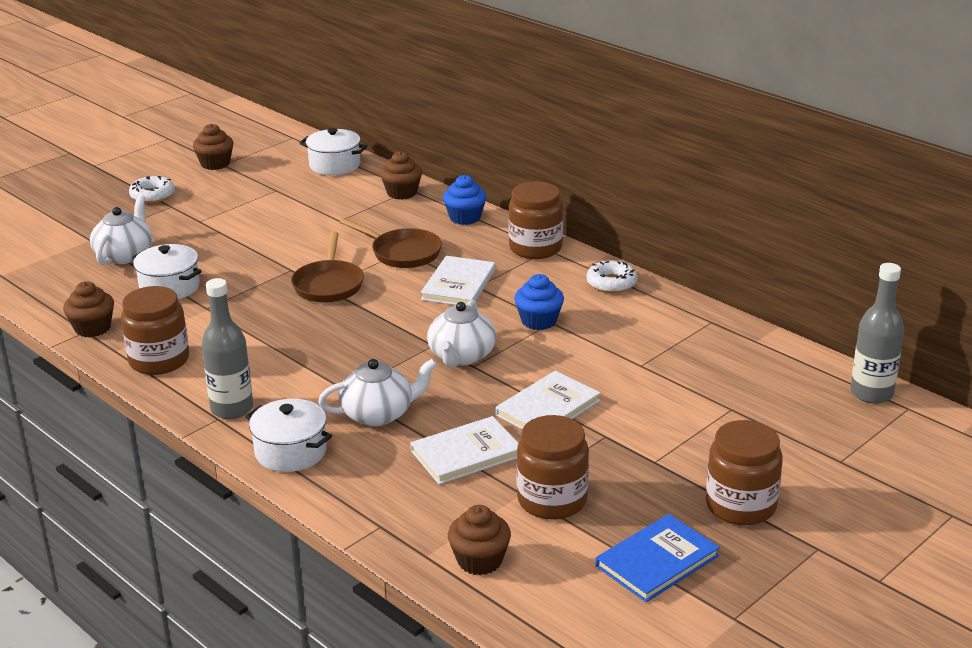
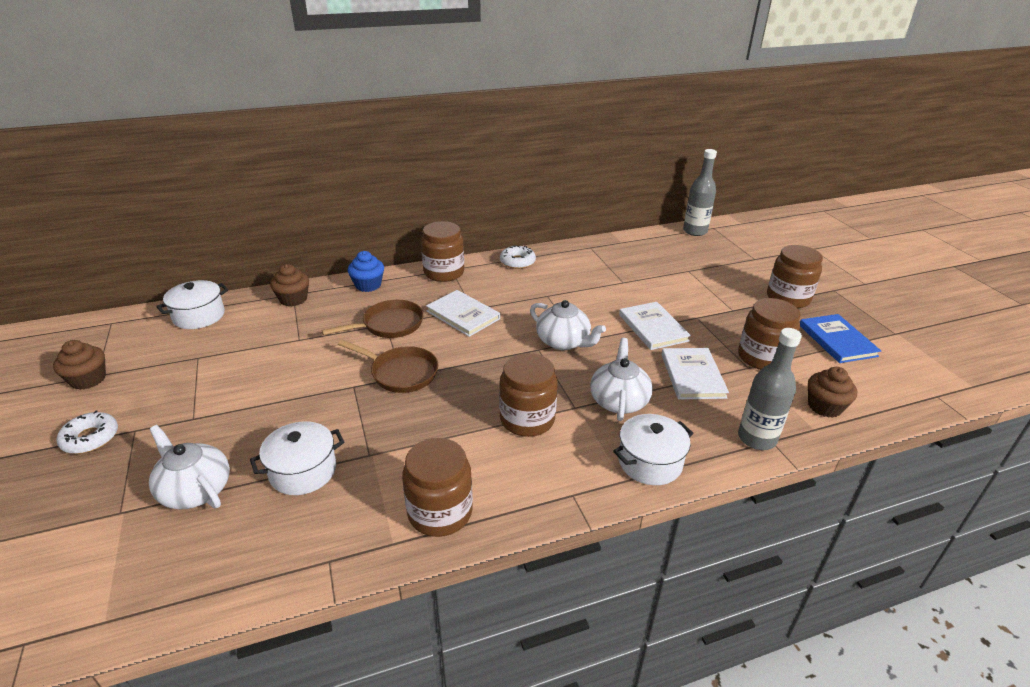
camera: 65 degrees left, 5 degrees up
brown cupcake [63,281,114,337] -> none
grey bottle [202,278,253,419] -> grey bottle moved to [738,328,802,450]
blue cupcake [514,274,564,330] -> none
none -> brown jar [499,353,558,437]

